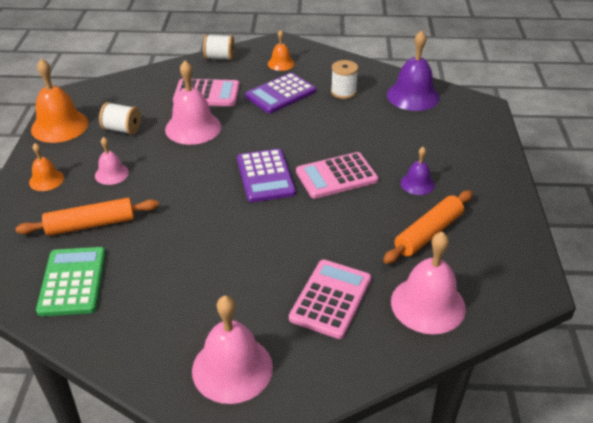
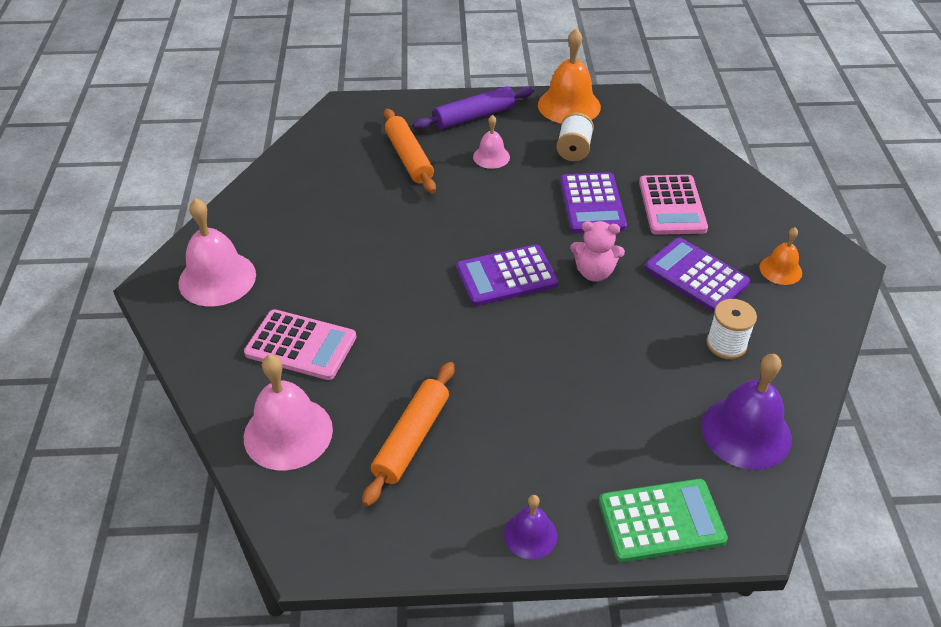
camera: 85 degrees right, 5 degrees up
orange bell [29,143,64,191] -> purple rolling pin [413,86,534,130]
green calculator [36,247,106,316] -> green calculator moved to [599,479,728,562]
pink bell [165,60,221,145] -> purple calculator [560,172,627,233]
white spool [203,34,235,60] -> none
pink calculator [296,152,379,199] -> none
orange rolling pin [383,190,472,264] -> orange rolling pin turned 75 degrees clockwise [362,362,454,507]
purple bell [400,147,435,195] -> purple bell moved to [504,495,557,559]
none -> pink teddy bear [570,221,625,281]

